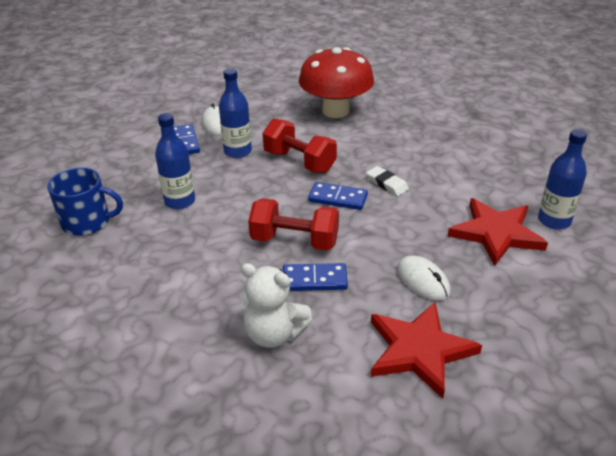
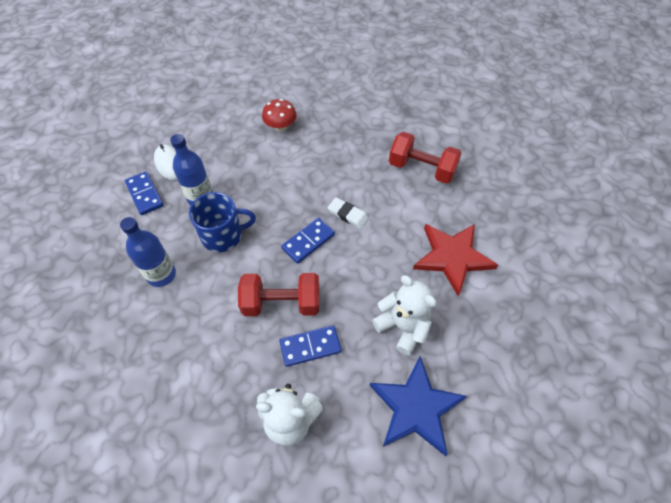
camera: 15 degrees left, 20 degrees up
blue mug [47,168,123,236] -> blue mug moved to [189,192,256,252]
red dumbbell [263,119,337,173] -> red dumbbell moved to [389,132,462,184]
red mushroom [299,47,374,118] -> red mushroom [262,99,297,132], size x0.48
blue domino [308,182,368,210] -> blue domino turned 45 degrees counterclockwise [281,218,335,264]
red star [371,302,482,399] -> blue star [370,356,467,456]
white mouse [397,256,451,301] -> white teddy bear [372,275,437,356]
blue bottle [538,129,587,230] -> none

